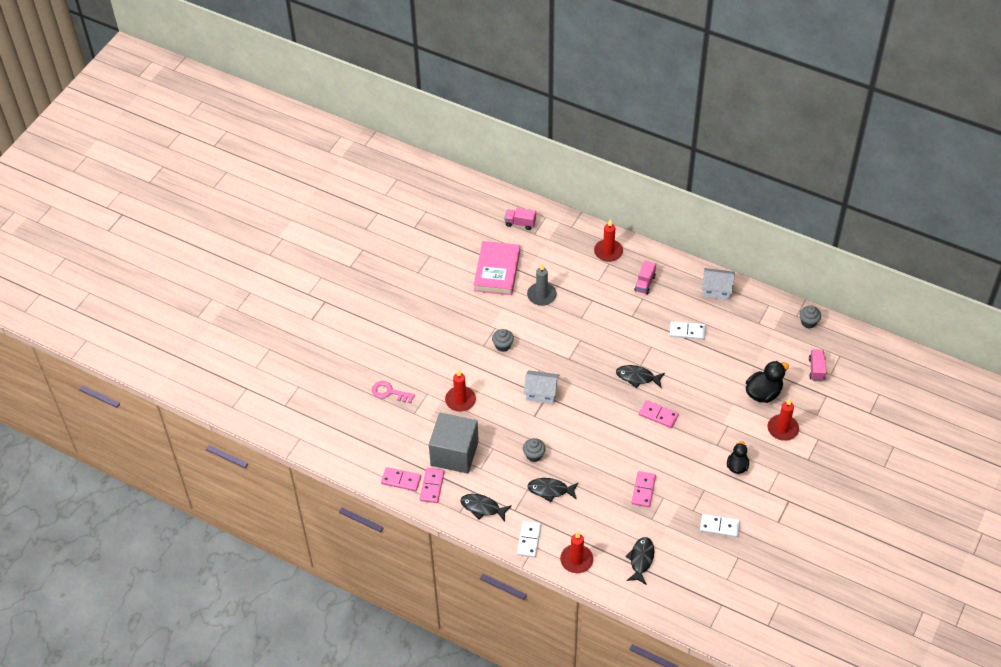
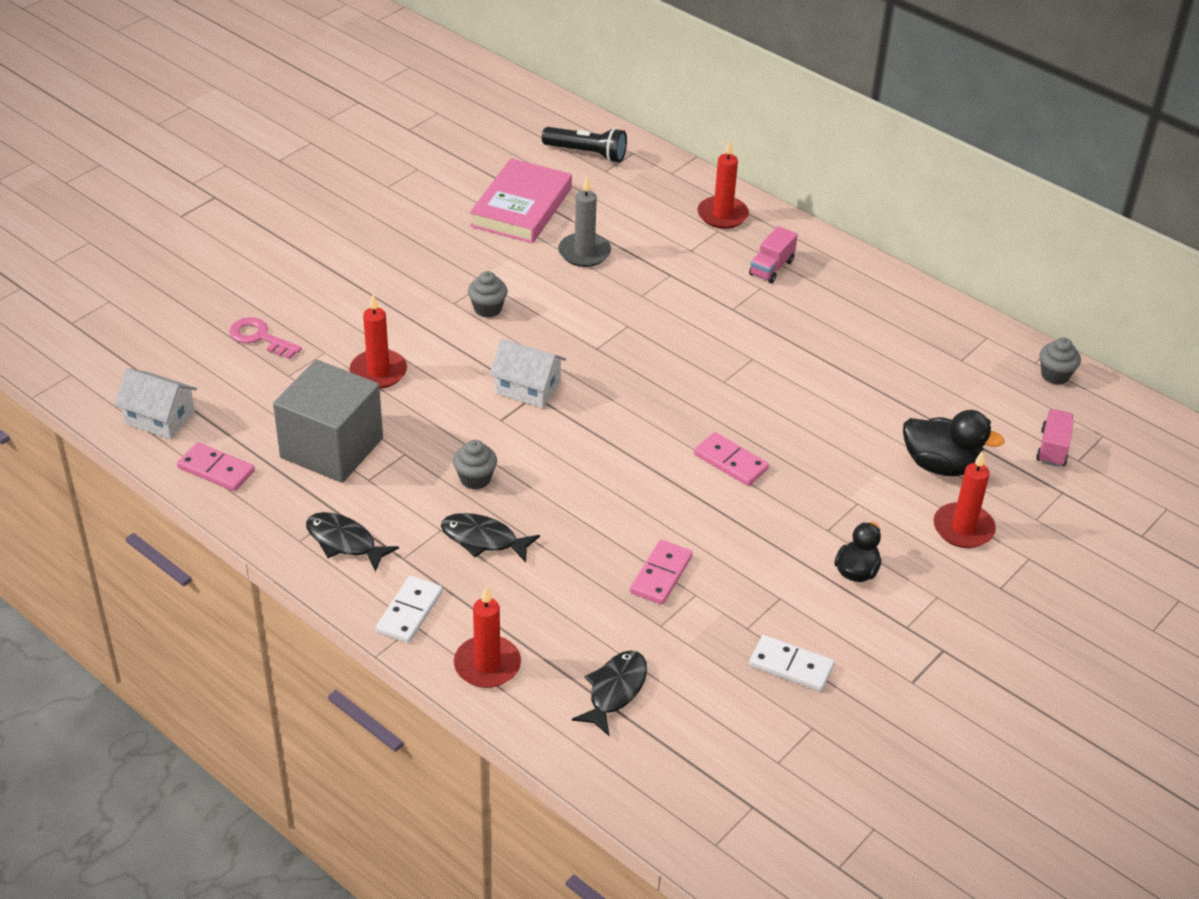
camera: 10 degrees right, 10 degrees down
pink domino [420,468,444,503] -> none
pink truck [504,208,536,230] -> black flashlight [542,127,627,163]
black fish [616,365,665,388] -> none
white domino [669,321,706,340] -> none
white house [702,268,735,300] -> white house moved to [114,368,197,439]
black duck [745,361,789,403] -> black duck turned 45 degrees clockwise [903,410,1005,476]

